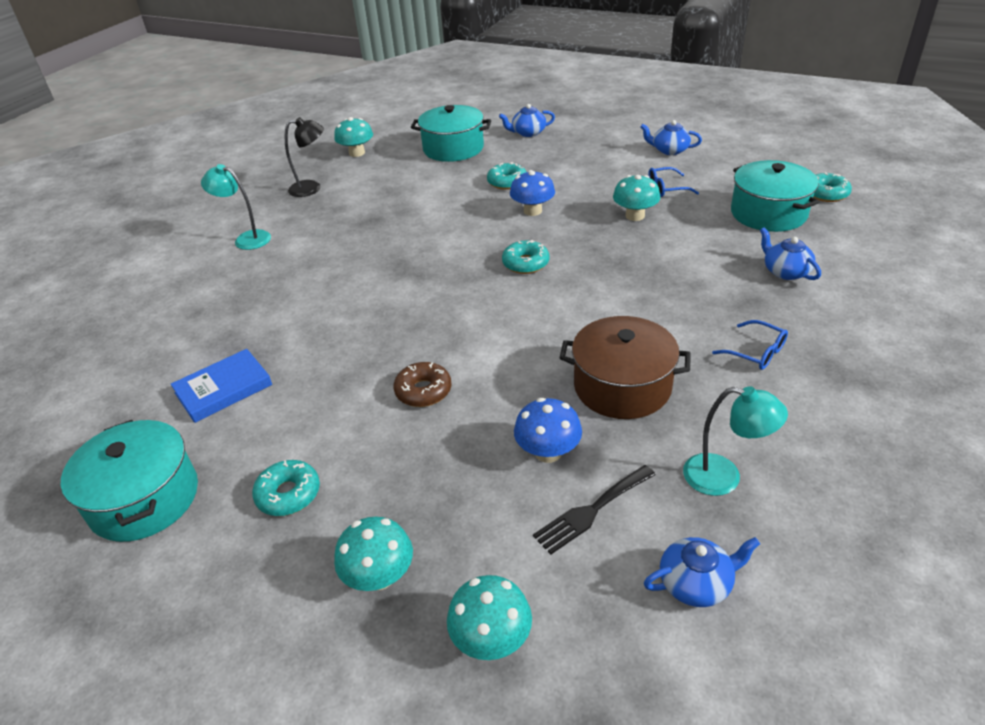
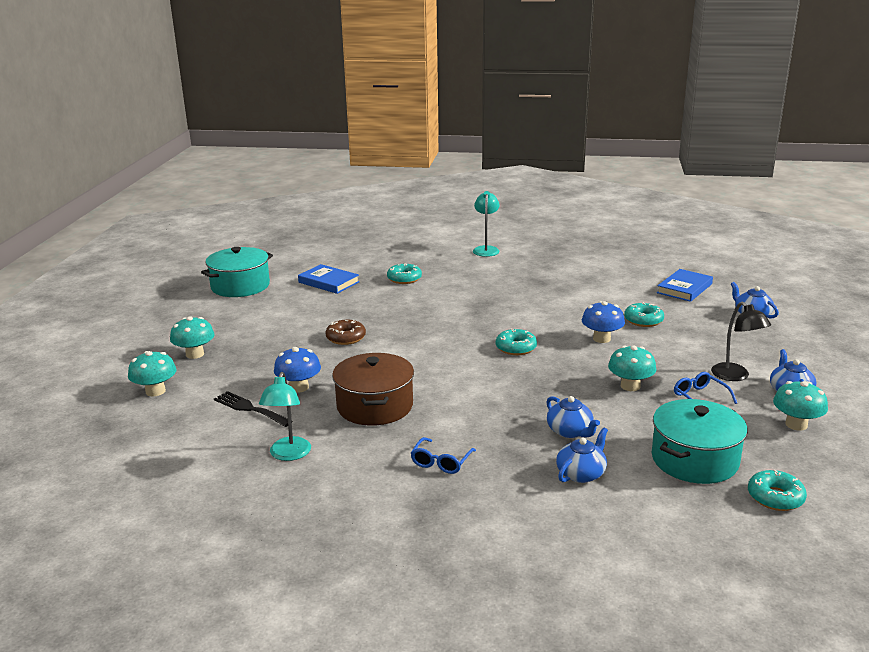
camera: 70 degrees right, 15 degrees down
turquoise donut [252,460,320,516] -> turquoise donut moved to [387,263,422,284]
black lamp [285,117,324,197] -> black lamp moved to [711,301,771,381]
turquoise mushroom [334,117,373,157] -> turquoise mushroom moved to [773,381,828,431]
turquoise pot [411,105,491,162] -> blue book [657,269,713,302]
blue teapot [644,537,760,607] -> blue teapot moved to [546,396,600,438]

